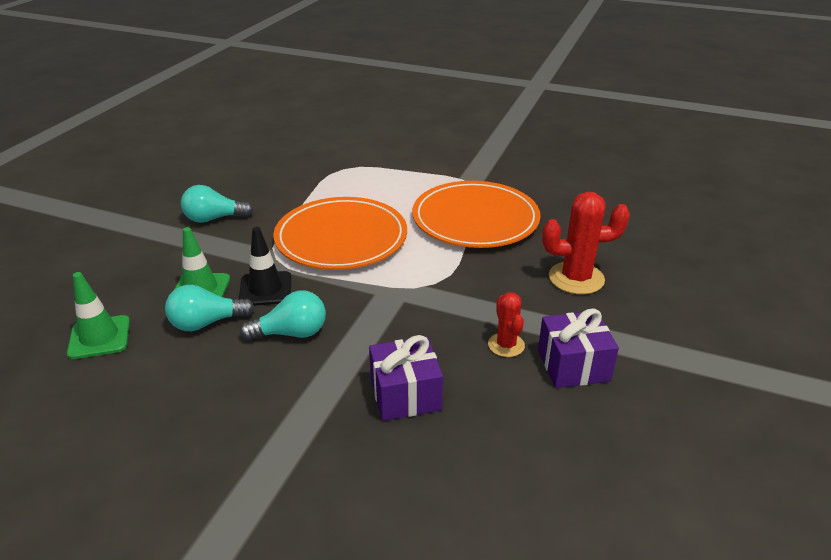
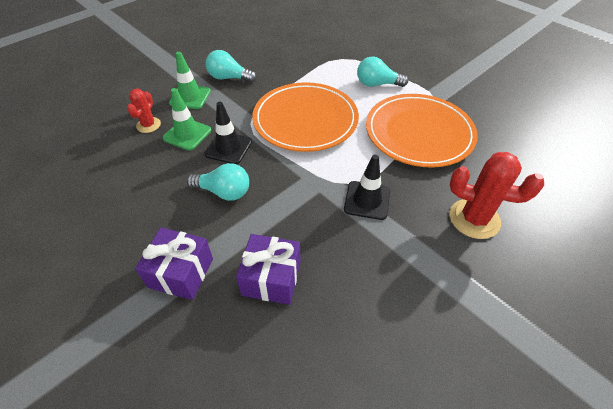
camera: 25 degrees right, 15 degrees up
green traffic cone [67,272,130,359] -> green traffic cone moved to [169,52,211,109]
turquoise light bulb [165,285,255,331] -> turquoise light bulb moved to [357,57,408,87]
red cactus [488,292,525,357] -> red cactus moved to [127,89,161,133]
purple gift [538,309,619,388] -> purple gift moved to [135,228,213,300]
none -> black traffic cone [344,155,390,220]

